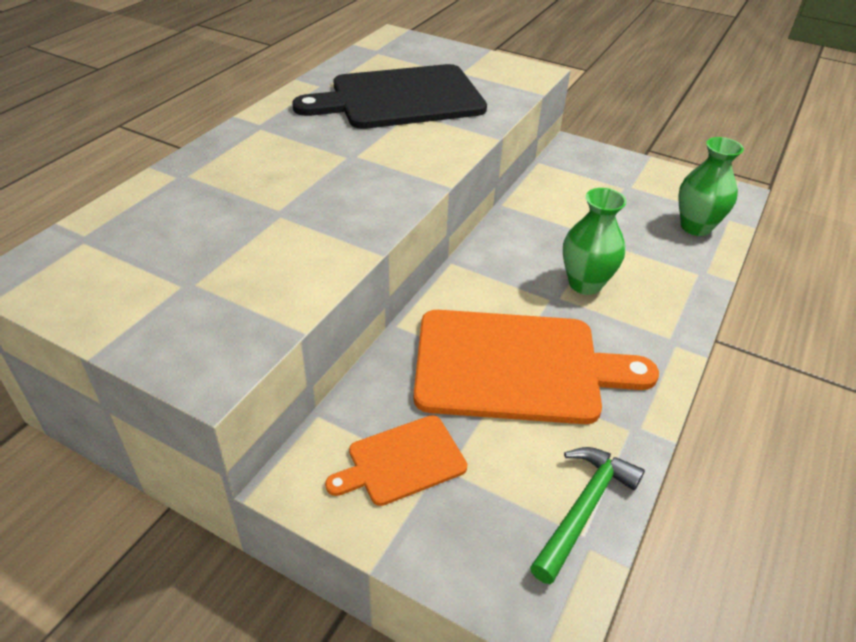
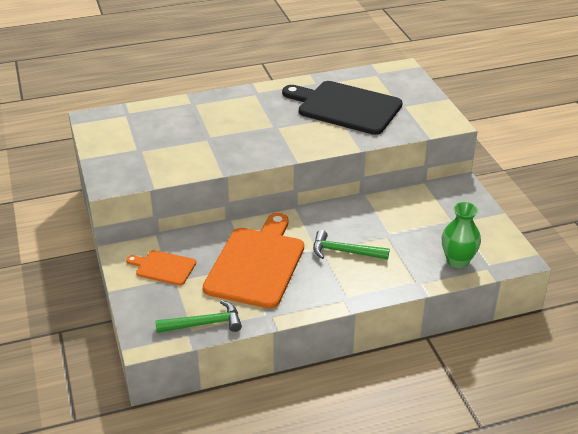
camera: 45 degrees right, 5 degrees down
orange cutting board [414,310,659,424] -> orange cutting board turned 120 degrees counterclockwise [203,213,304,309]
green vase [563,188,627,295] -> green hammer [313,230,390,260]

